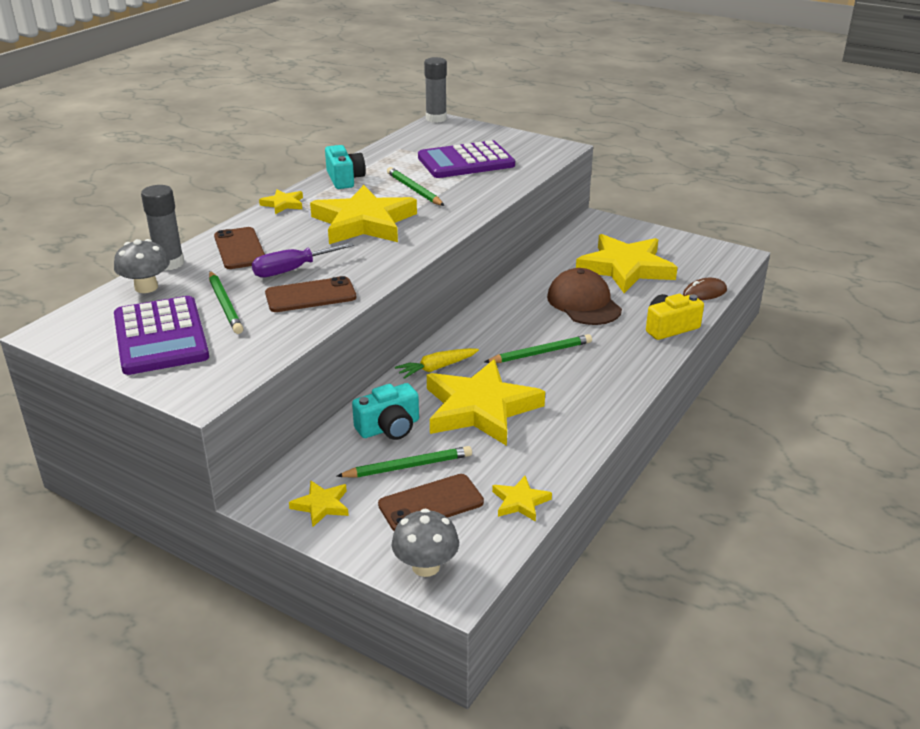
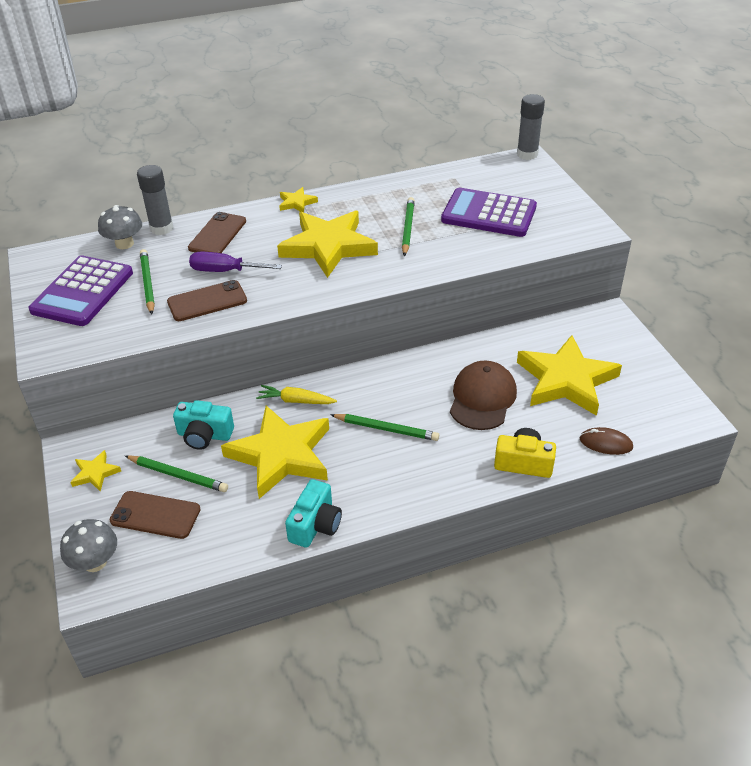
camera: 40 degrees right, 10 degrees up
green pencil [209,271,243,334] -> green pencil turned 150 degrees clockwise [140,249,155,314]
brown phone [265,276,356,312] -> brown phone turned 45 degrees counterclockwise [167,280,247,321]
turquoise camera [325,145,366,189] -> turquoise camera moved to [285,479,342,548]
yellow star [492,476,552,522] -> none

